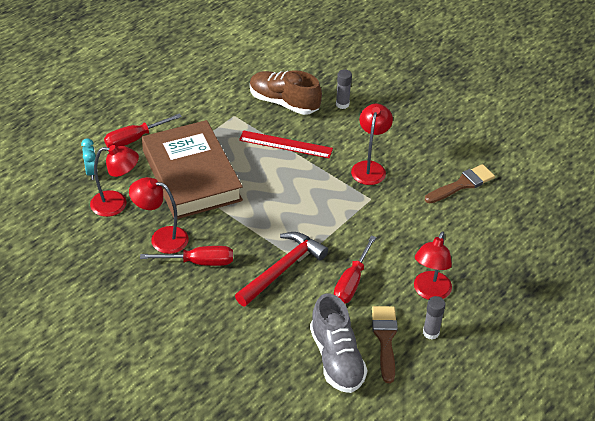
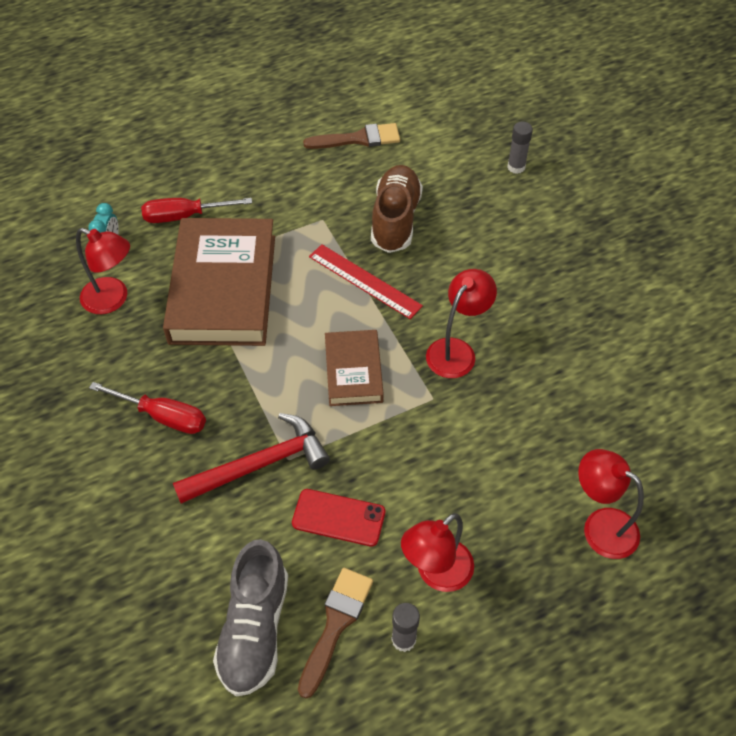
camera: 25 degrees right, 10 degrees up
red lamp [129,177,189,254] -> red lamp moved to [578,449,644,559]
brown shoe [250,70,322,115] -> brown shoe turned 45 degrees clockwise [371,165,423,253]
red screwdriver [334,235,376,304] -> red phone [292,489,385,547]
grey glue stick [336,69,352,109] -> grey glue stick moved to [507,122,533,174]
brown brush [425,164,495,203] -> brown brush moved to [303,123,400,149]
none -> brown book [325,330,384,406]

